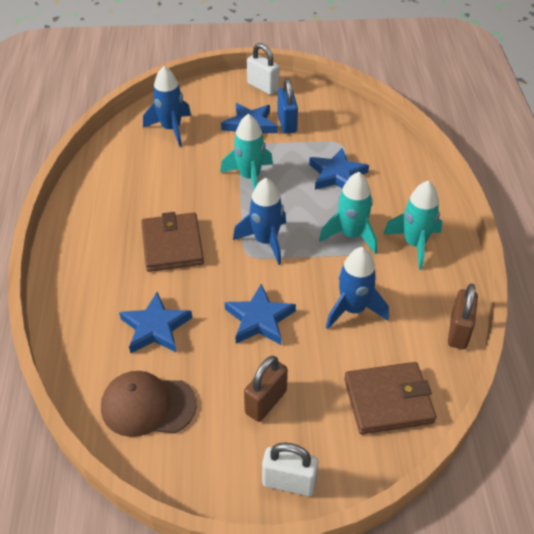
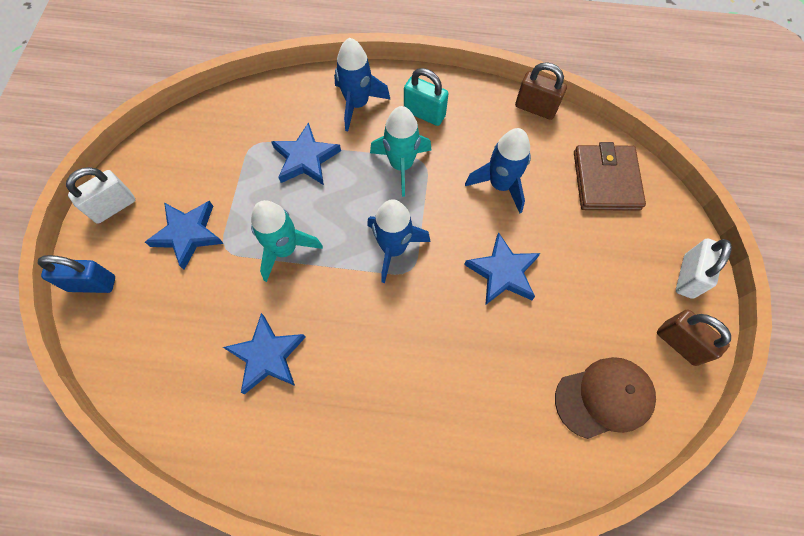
camera: 80 degrees left, 20 degrees up
brown cap [101,371,197,437] -> brown cap turned 120 degrees counterclockwise [555,357,656,439]
blue star [119,292,192,353] -> blue star moved to [223,313,306,394]
brown wallet [141,212,204,272] -> none
blue rocket [143,66,191,147] -> blue rocket moved to [334,38,391,131]
brown padlock [244,356,288,422] -> brown padlock moved to [657,309,731,366]
blue padlock [277,78,298,134] -> blue padlock moved to [38,255,115,293]
turquoise rocket [383,180,442,270] -> turquoise padlock [404,68,449,126]

